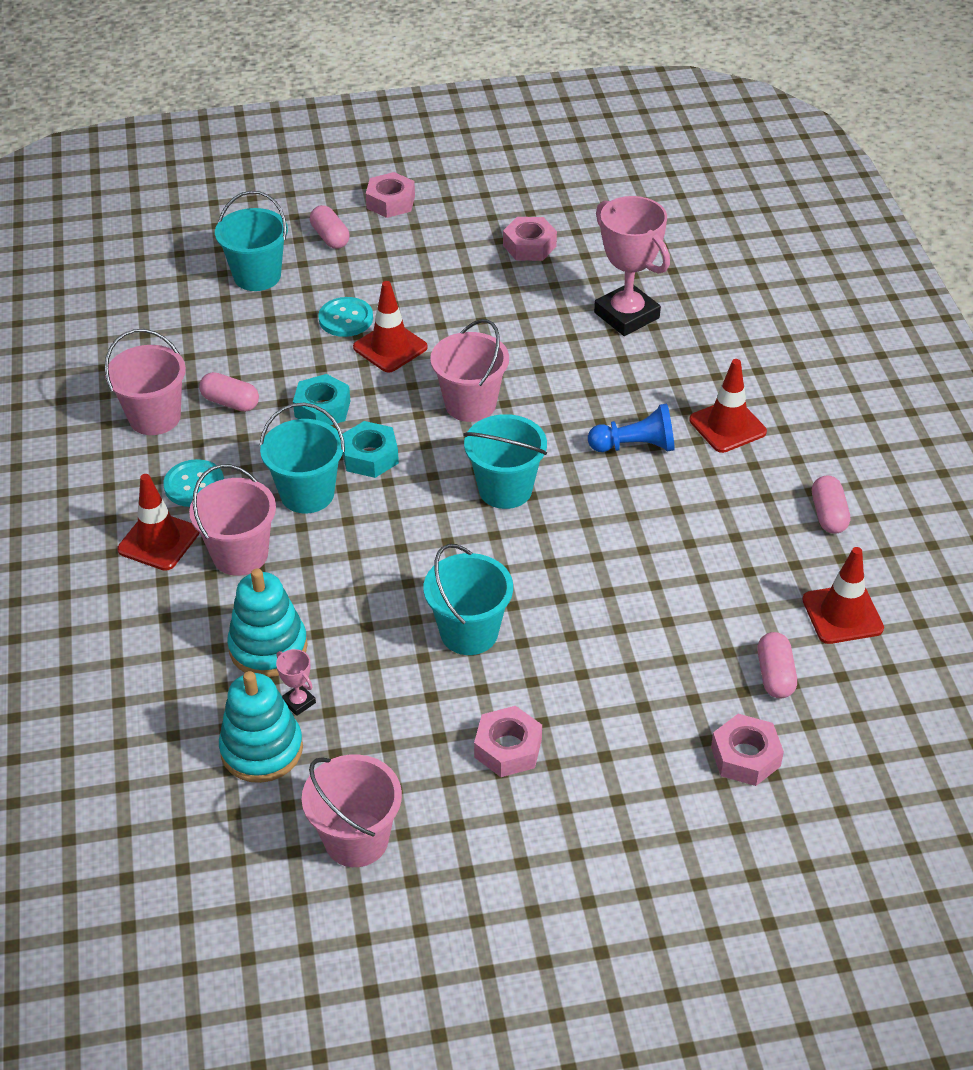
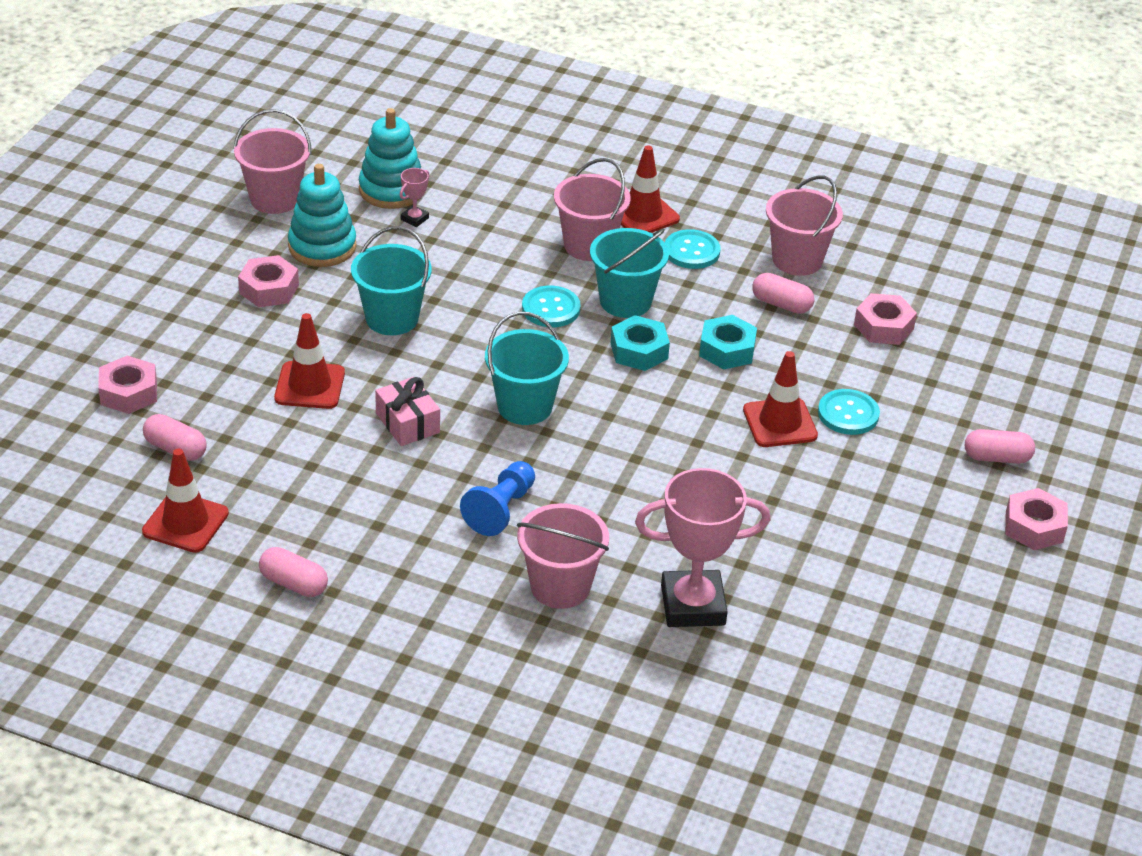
camera: 120 degrees right, 5 degrees down
pink capsule [199,372,259,412] -> pink capsule turned 60 degrees clockwise [752,273,814,314]
turquoise bucket [215,191,288,291] -> none
turquoise stacking toy [227,568,308,677] -> turquoise stacking toy moved to [288,164,356,267]
pink trophy [276,649,316,716] -> pink trophy turned 45 degrees counterclockwise [400,168,430,227]
pink bucket [430,319,509,422] -> pink bucket moved to [517,503,609,609]
pink nut [503,217,557,261] -> pink nut moved to [854,293,917,345]
red traffic cone [689,359,767,453] -> red traffic cone moved to [274,313,345,409]
none -> pink gift [375,377,440,446]
none -> turquoise button [522,286,581,327]

